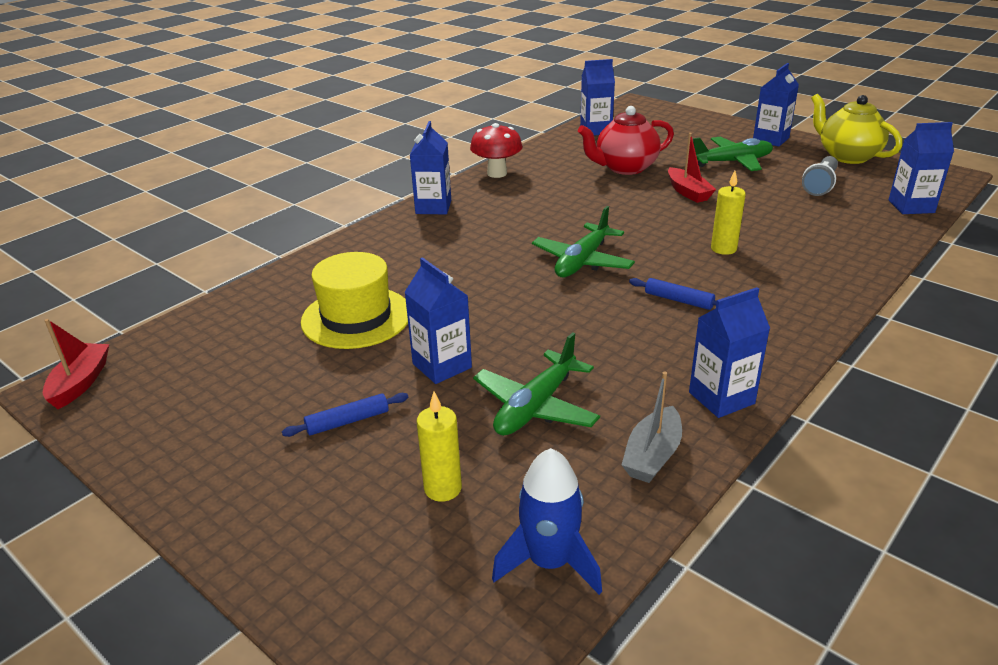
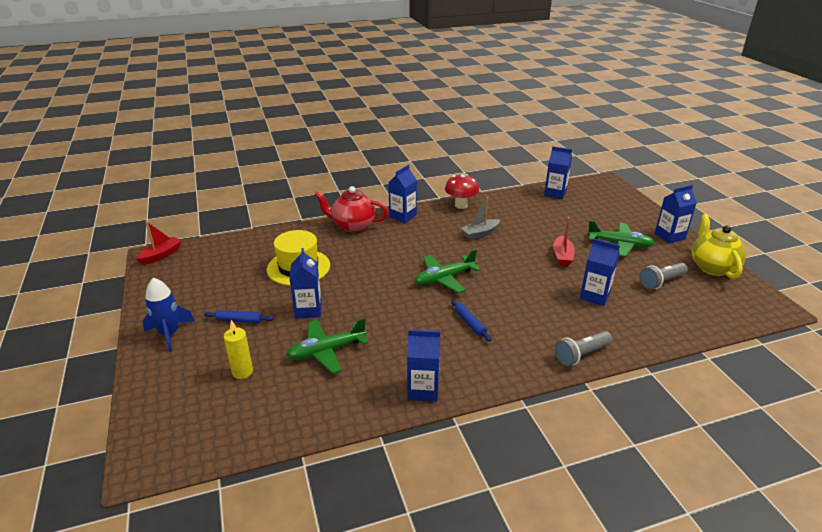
camera: 30 degrees right, 0 degrees up
blue rocket [492,448,602,595] -> blue rocket moved to [142,278,195,352]
red teapot [578,106,674,175] -> red teapot moved to [314,186,388,232]
grey boat [622,372,682,483] -> grey boat moved to [461,197,500,240]
yellow candle [711,171,746,255] -> none
blue carton [889,122,954,214] -> blue carton moved to [580,239,620,306]
none -> grey flashlight [555,331,612,366]

